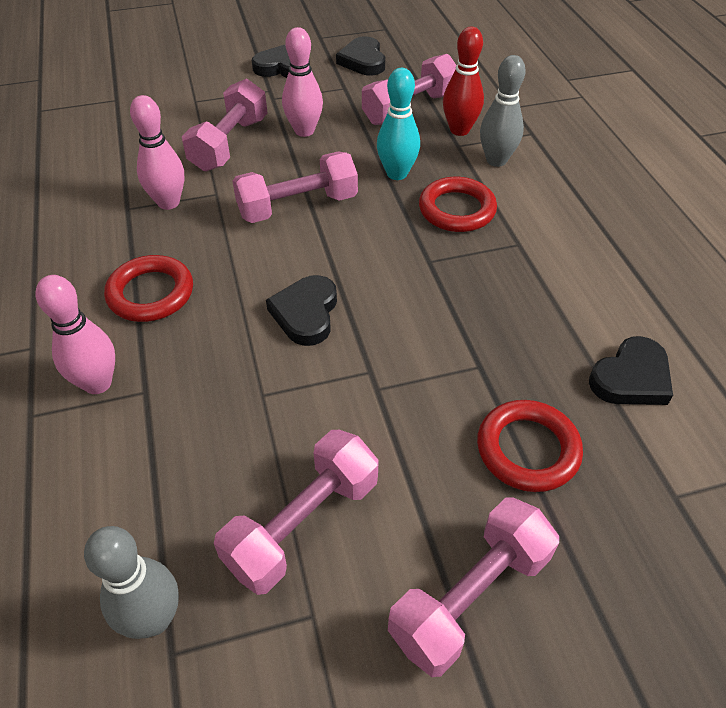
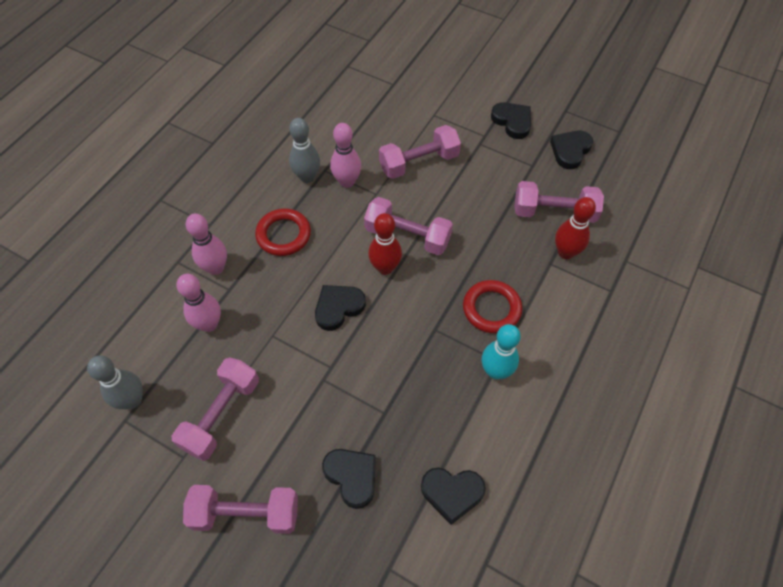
camera: 45 degrees right, 10 degrees up
pink dumbbell [214,430,379,595] -> pink dumbbell turned 60 degrees counterclockwise [172,357,259,461]
pink bowling pin [282,27,323,137] -> pink bowling pin moved to [176,274,221,332]
turquoise bowling pin [377,68,420,180] -> turquoise bowling pin moved to [482,324,521,380]
red ring [477,400,583,492] -> black heart [322,449,376,509]
grey bowling pin [480,55,526,167] -> grey bowling pin moved to [289,118,320,183]
none -> red bowling pin [368,213,402,275]

